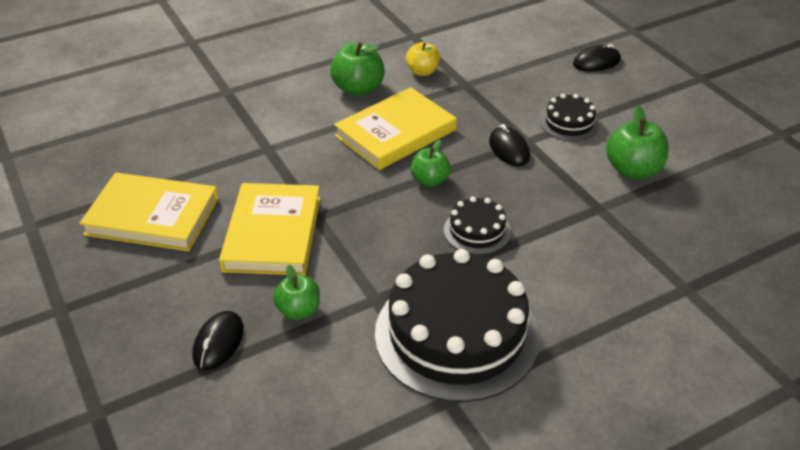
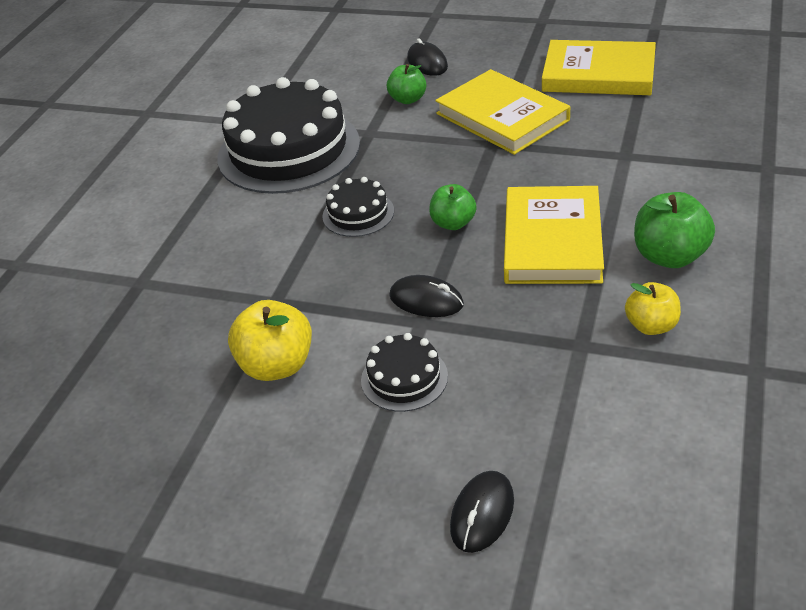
camera: 140 degrees right, 0 degrees up
yellow book [79,173,219,251] -> yellow book turned 45 degrees clockwise [542,40,656,95]
green apple [606,105,669,179] -> yellow apple [228,300,312,381]

